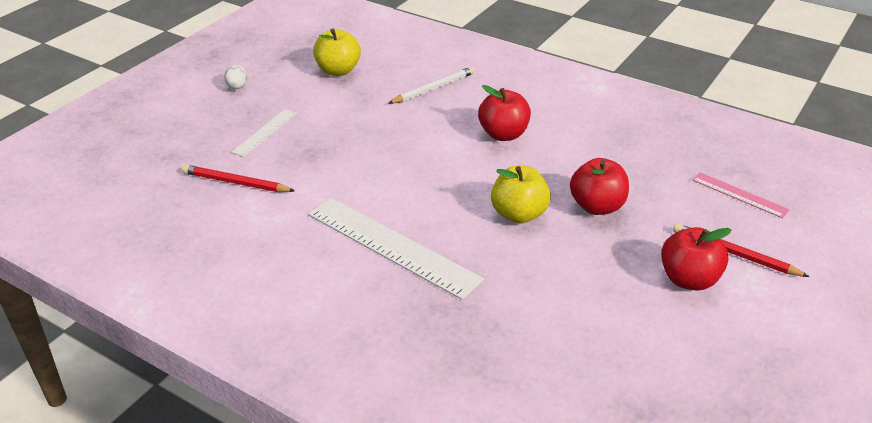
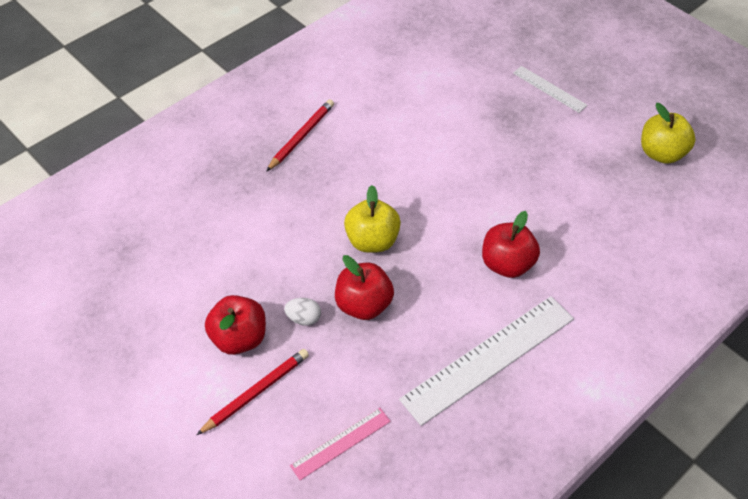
camera: 105 degrees right, 15 degrees up
red pencil [182,164,295,192] -> red pencil moved to [266,99,334,172]
white egg [224,65,247,89] -> white egg moved to [284,298,321,326]
white ruler [308,198,484,300] -> white ruler moved to [399,296,574,426]
white pencil [388,67,475,104] -> none

